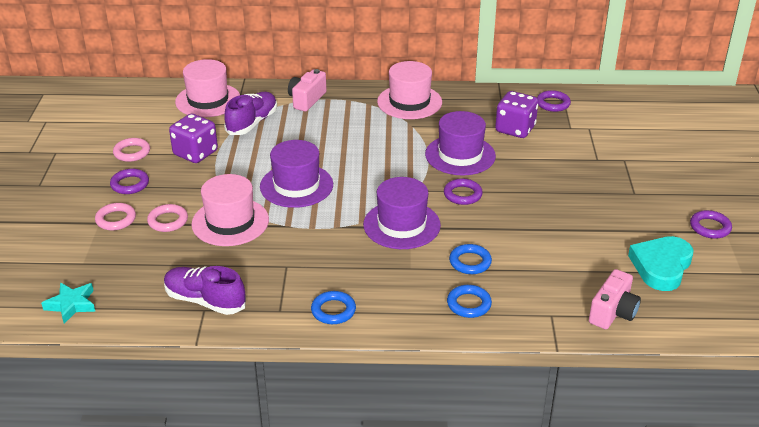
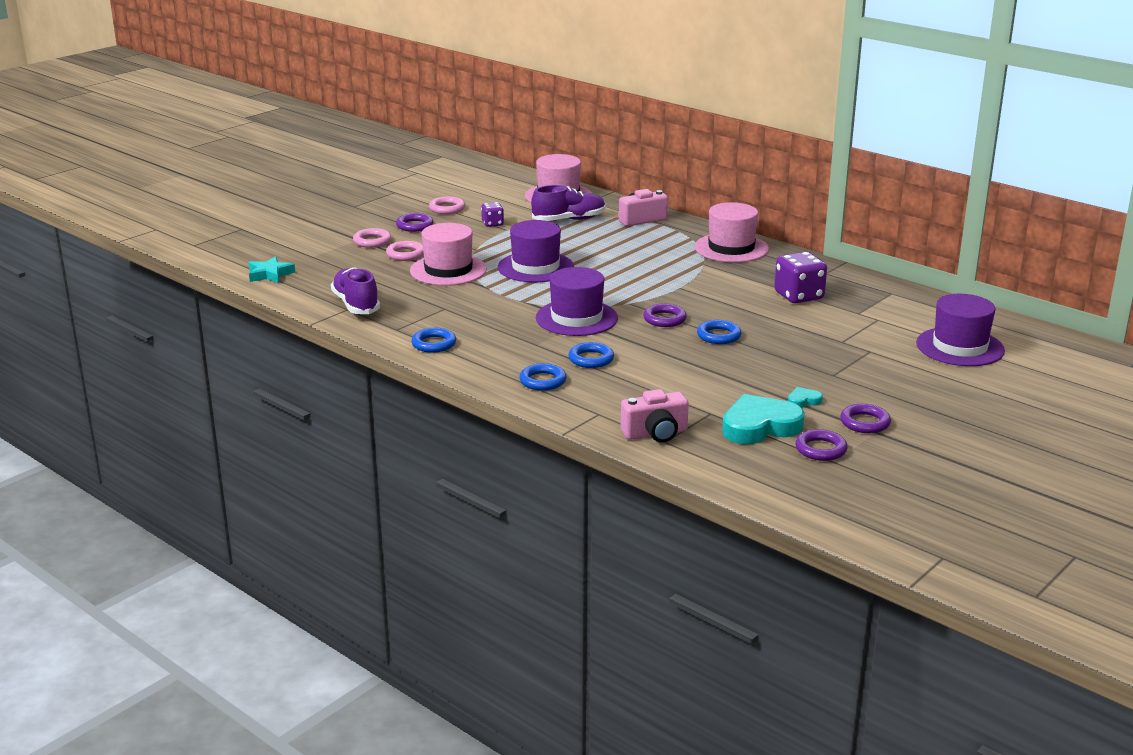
camera: 40 degrees right, 10 degrees down
purple dice [169,114,218,163] -> purple dice [481,202,504,227], size x0.55
purple hat [425,111,496,175] -> purple hat moved to [916,294,1005,366]
purple ring [537,90,571,112] -> purple ring moved to [795,429,848,461]
none -> blue ring [697,320,741,344]
none -> turquoise heart [788,387,823,408]

